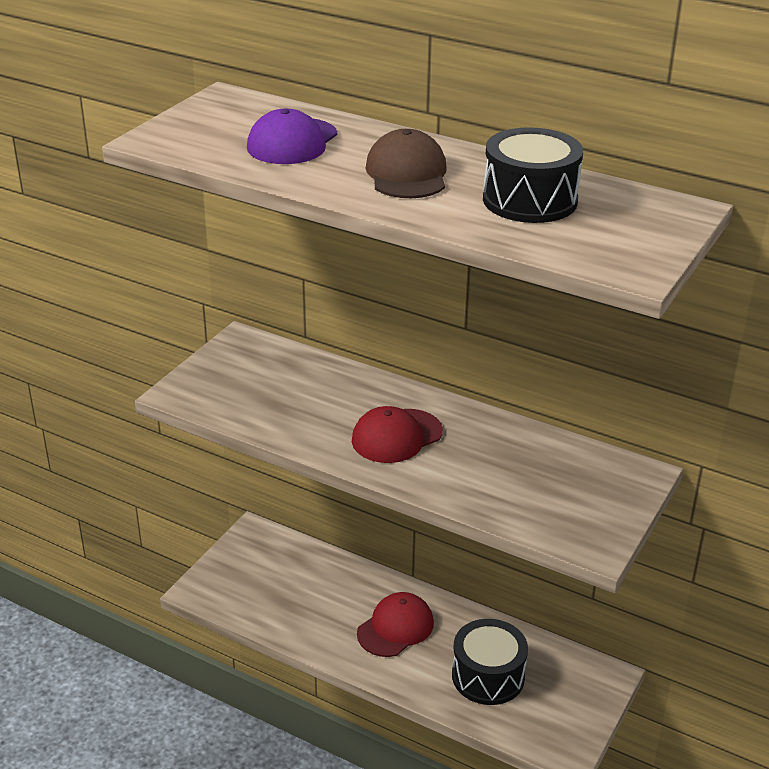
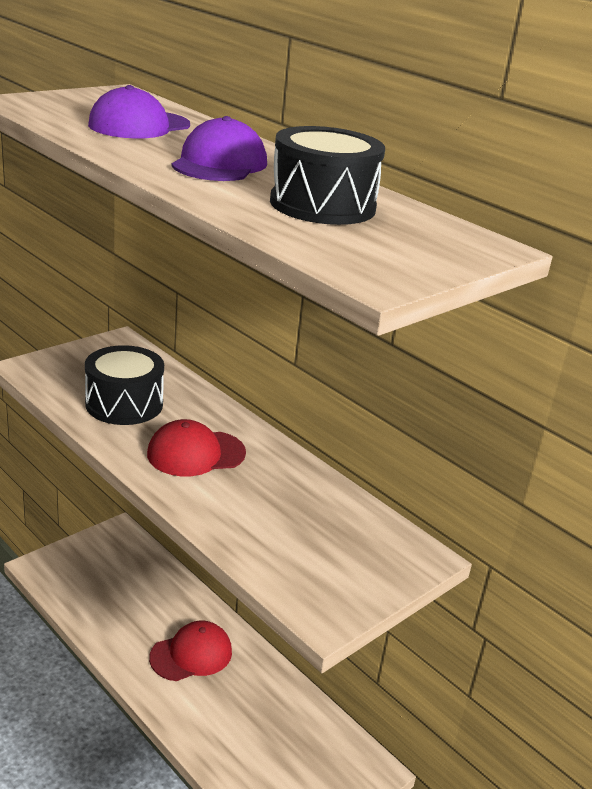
camera: 15 degrees right, 5 degrees down
brown cap [366,129,447,198] -> purple cap [172,116,267,181]
black drum [452,619,528,705] -> black drum moved to [85,345,164,425]

